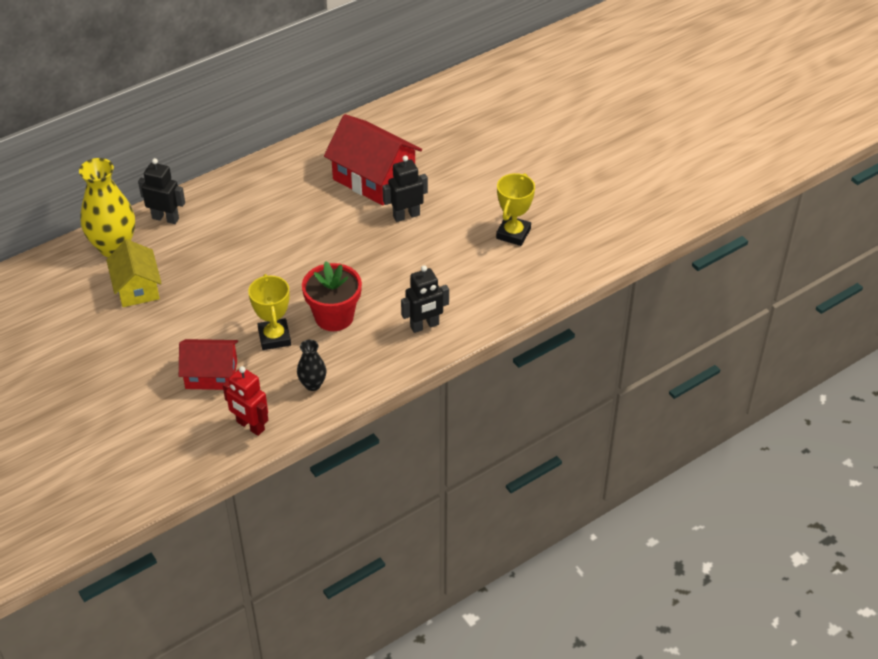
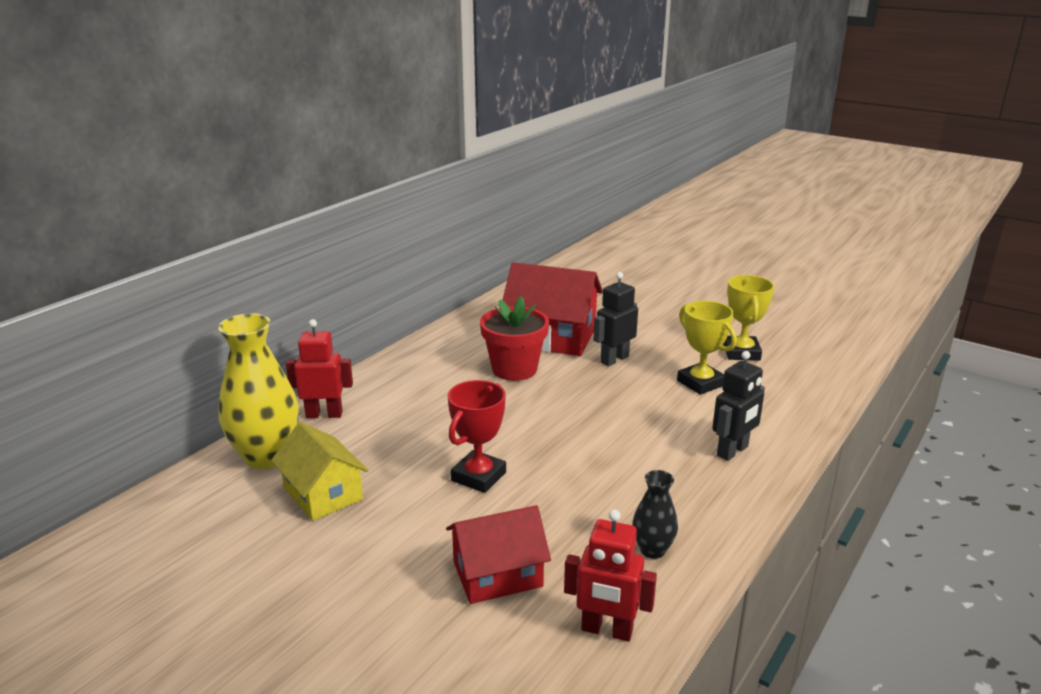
camera: 20 degrees left, 20 degrees down
black robot [138,158,185,224] -> red robot [286,319,353,418]
yellow trophy [248,274,291,350] -> yellow trophy moved to [677,301,737,395]
red flower pot [302,261,362,331] -> red flower pot moved to [480,296,549,381]
none -> red trophy [448,380,506,493]

